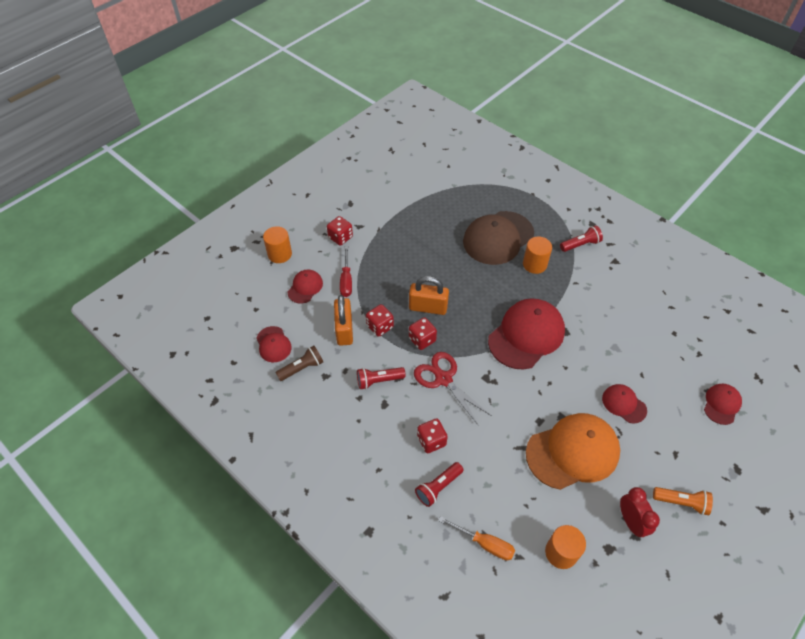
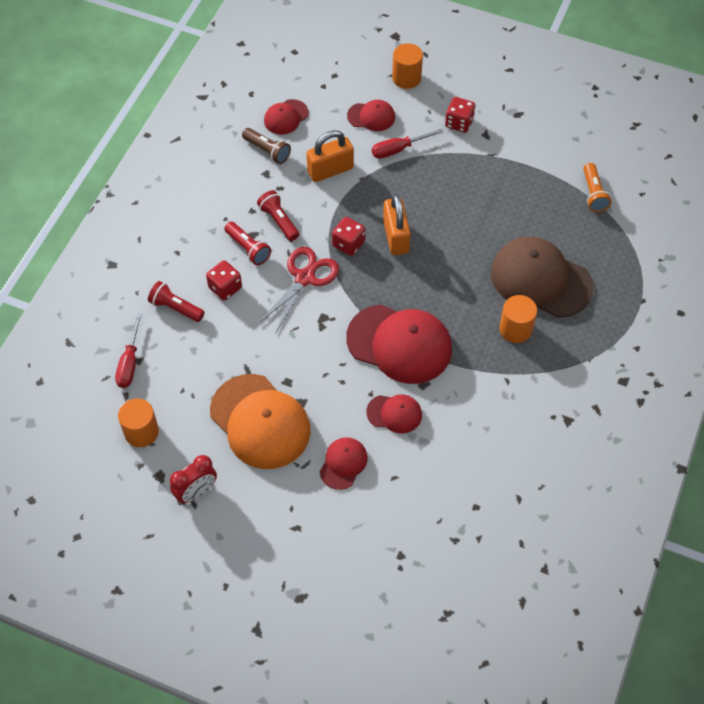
camera: 70 degrees right, 5 degrees up
red dice [366,304,394,337] -> none
orange screwdriver [438,516,515,560] -> red screwdriver [115,313,142,388]
red flashlight [560,225,603,252] -> red flashlight moved to [224,222,271,265]
orange flashlight [653,487,713,515] -> orange flashlight moved to [583,163,611,212]
red cap [704,384,742,425] -> red cap moved to [366,394,422,433]

